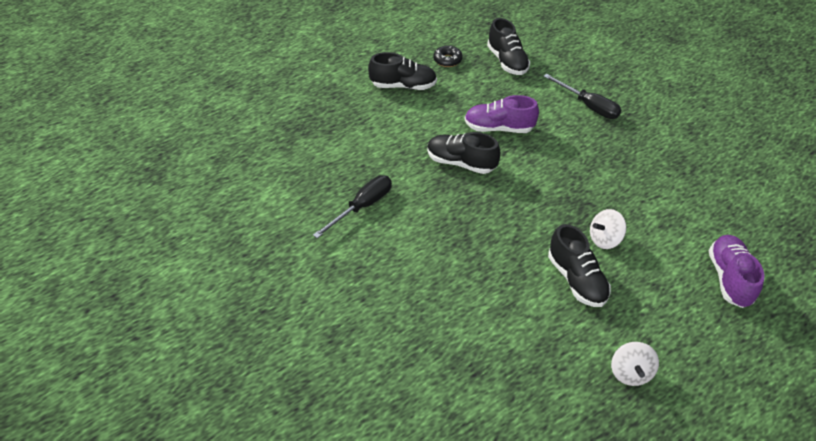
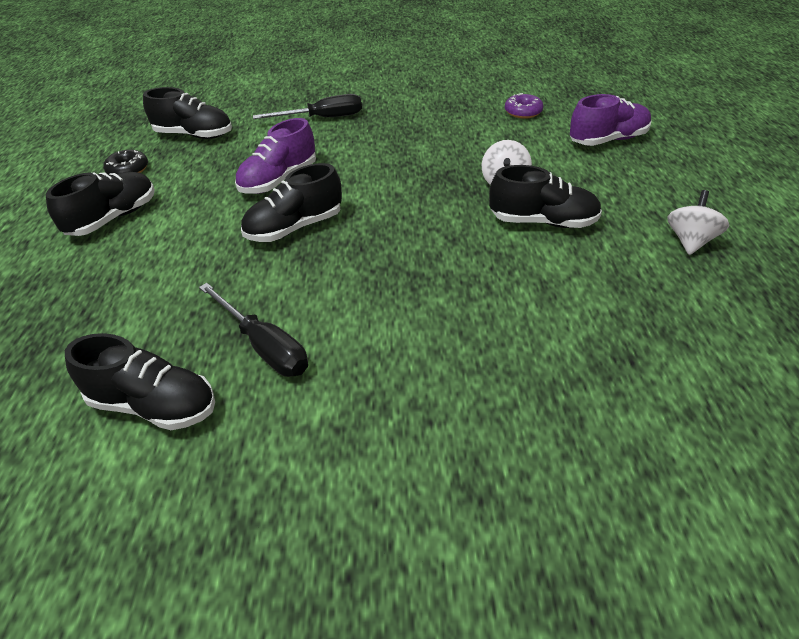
camera: 55 degrees left, 5 degrees down
black screwdriver [313,175,392,238] -> black screwdriver turned 150 degrees clockwise [199,283,308,377]
white spinning top [611,342,659,386] -> white spinning top turned 105 degrees counterclockwise [667,190,729,255]
purple shoe [708,235,764,308] -> purple shoe turned 120 degrees clockwise [570,94,652,146]
none -> black shoe [65,333,215,430]
none -> purple donut [505,93,543,119]

